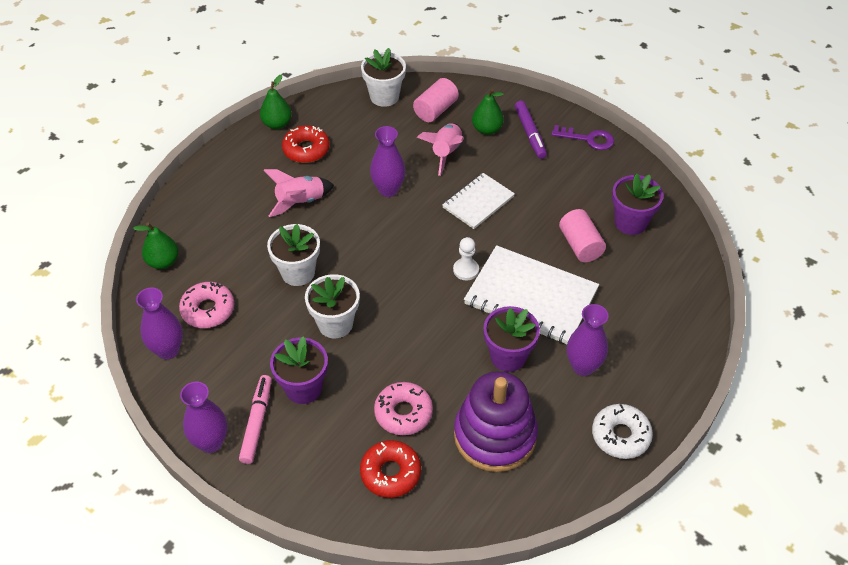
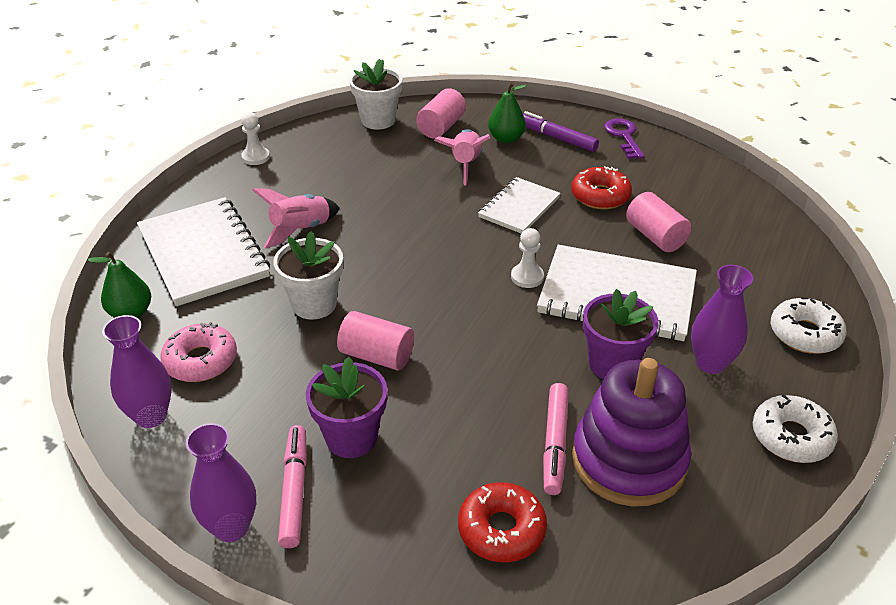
camera: 10 degrees left, 10 degrees down
green pear [260,74,292,129] -> white pawn [241,112,270,165]
red donut [282,125,330,163] -> red donut moved to [571,166,632,209]
white flower pot [305,274,360,338] -> pink cylinder [337,311,414,371]
purple vase [370,126,406,197] -> none
pink donut [374,382,433,435] -> none
purple marker [515,101,547,159] -> purple marker turned 150 degrees clockwise [523,111,599,152]
purple key [551,125,614,150] -> purple key turned 105 degrees counterclockwise [604,119,645,159]
purple flower pot [612,173,664,235] -> none
none -> white notebook [137,197,270,306]
none -> pink marker [543,383,569,495]
none -> white donut [771,297,847,354]

